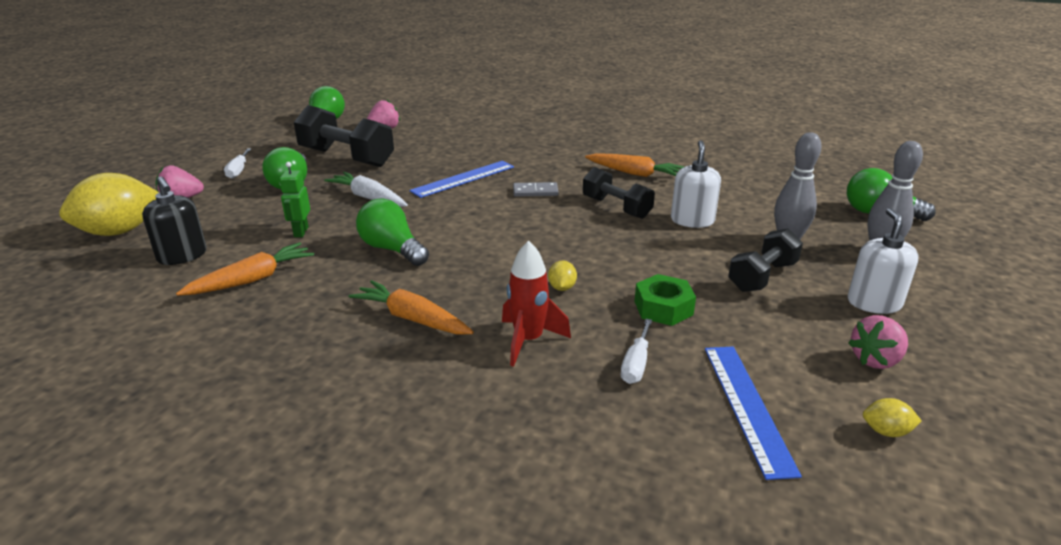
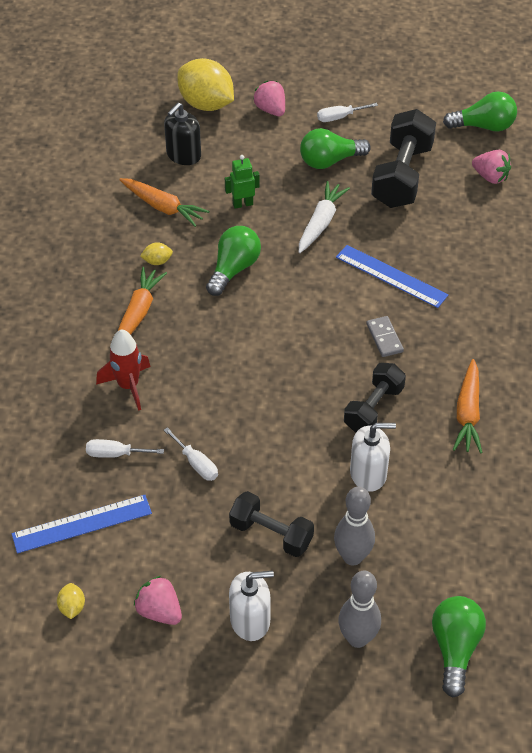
camera: 75 degrees right, 20 degrees up
yellow lemon [548,261,577,291] -> yellow lemon moved to [140,242,173,265]
green nut [634,274,696,326] -> white screwdriver [164,427,218,481]

